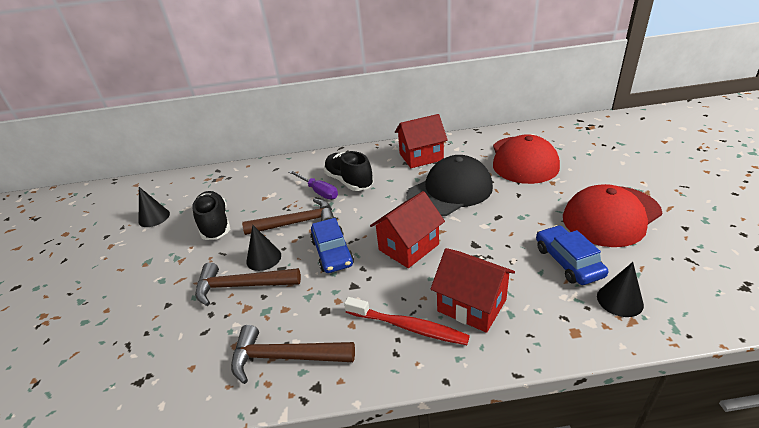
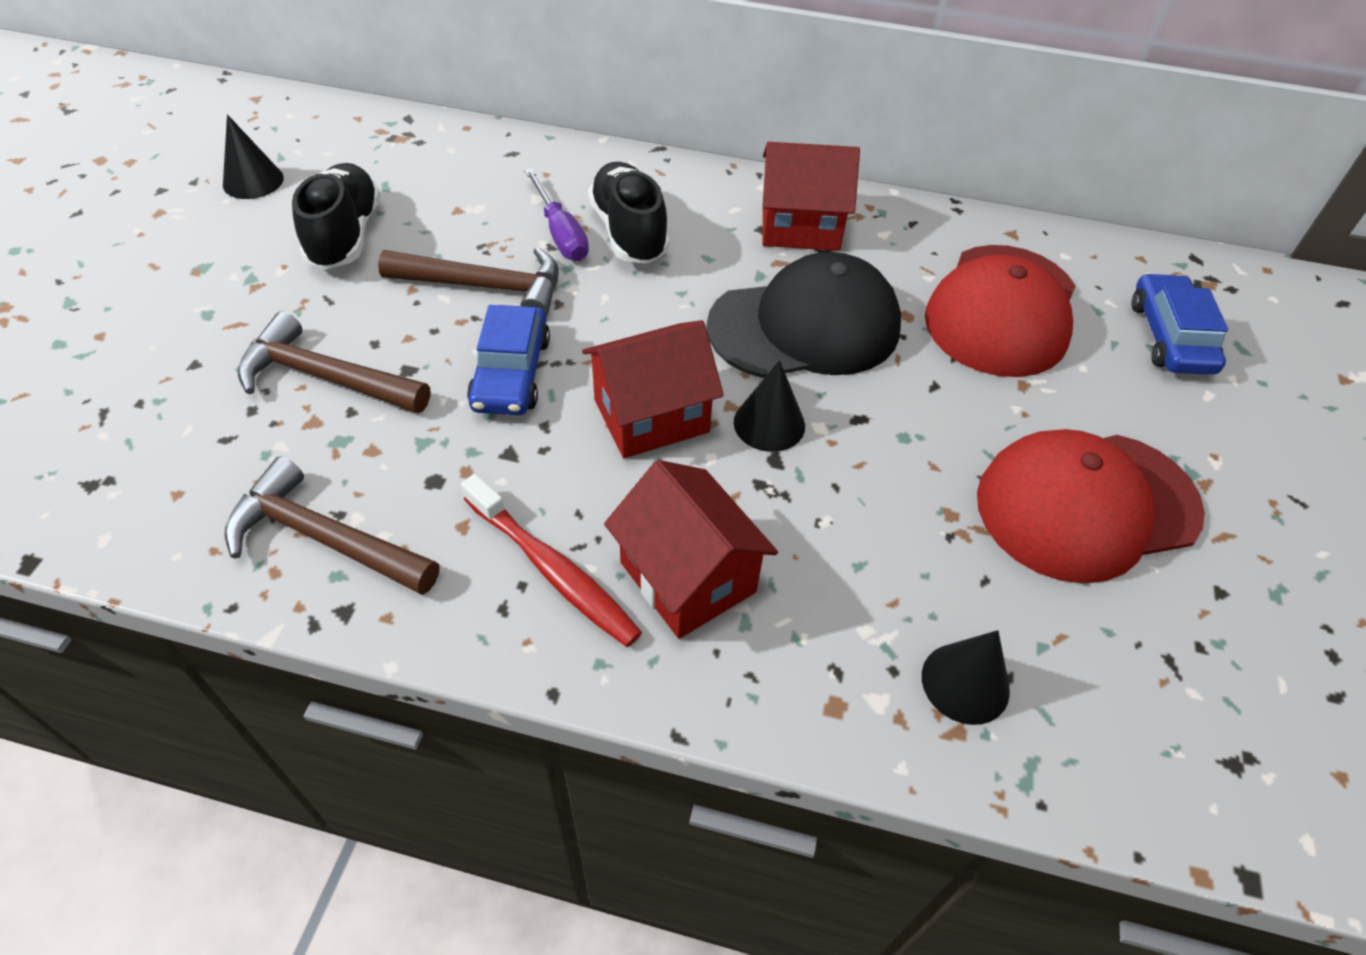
camera: 15 degrees right, 15 degrees up
black cone [246,225,281,271] -> black cone moved to [734,360,805,452]
blue car [536,225,608,285] -> blue car moved to [1132,273,1228,375]

